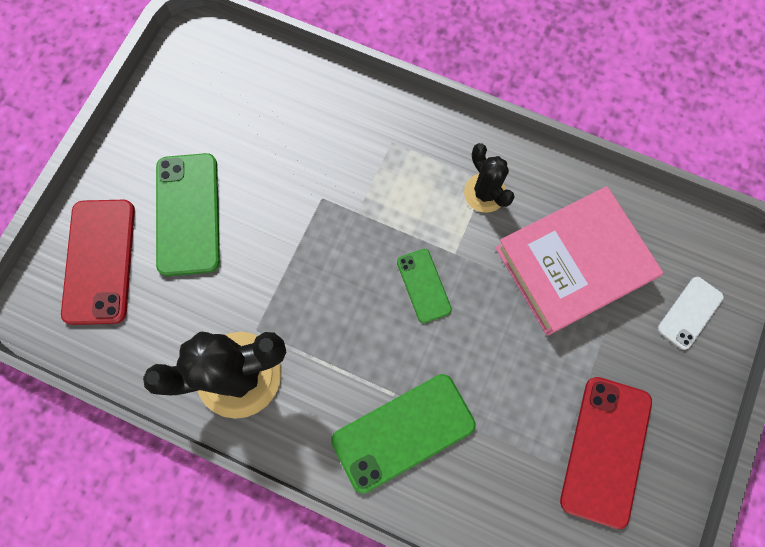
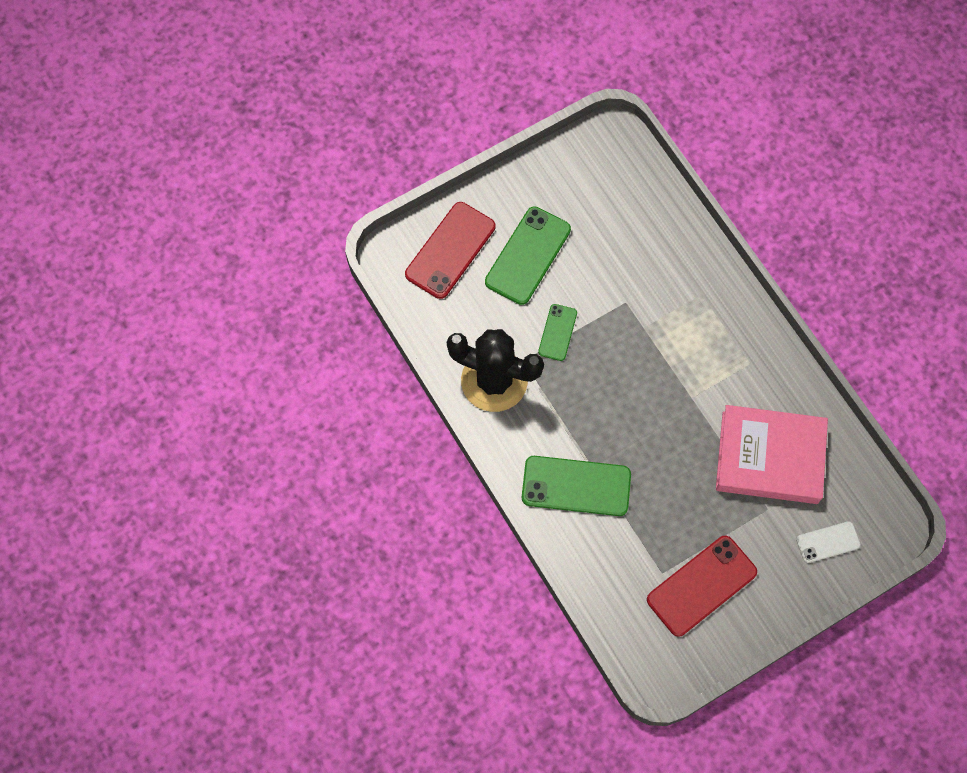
camera: 35 degrees right, 5 degrees down
green phone [397,249,452,323] -> green phone moved to [538,304,577,361]
black cactus [464,143,515,213] -> none

